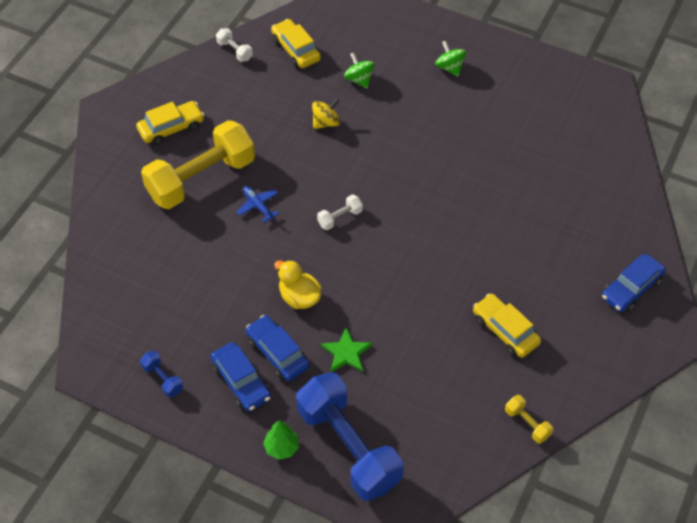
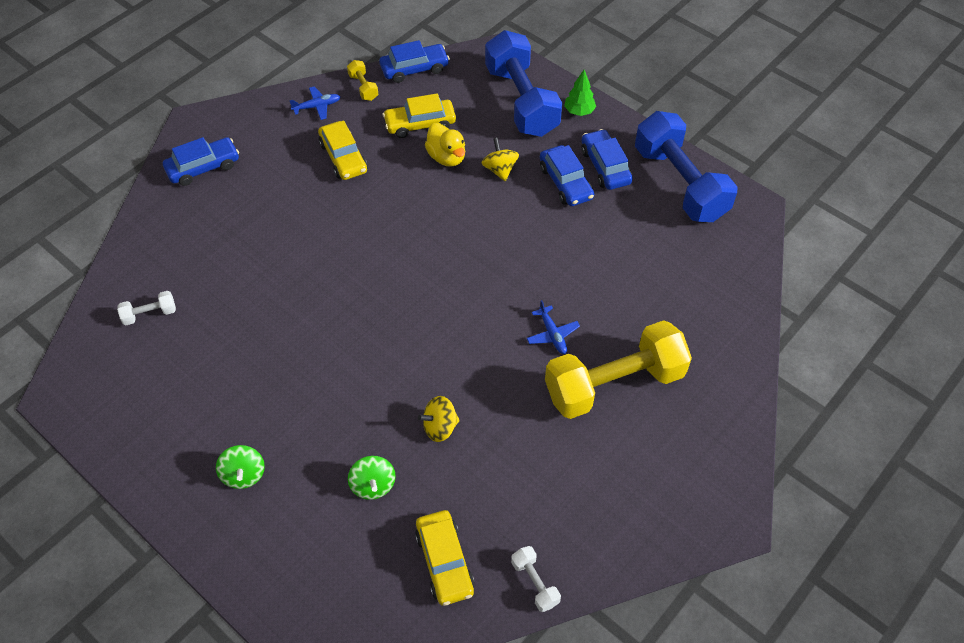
camera: 165 degrees left, 0 degrees up
yellow car [136,101,204,145] -> yellow car moved to [383,93,456,138]
blue dumbbell [140,351,183,397] -> blue dumbbell [635,111,738,222], size x2.48
yellow duck [274,260,321,309] -> yellow duck moved to [425,123,465,167]
white dumbbell [317,194,363,230] -> white dumbbell moved to [117,291,176,326]
green star [321,327,372,372] -> yellow spinning top [481,138,519,181]
none -> blue plane [290,86,340,120]
none -> blue car [379,40,450,83]

